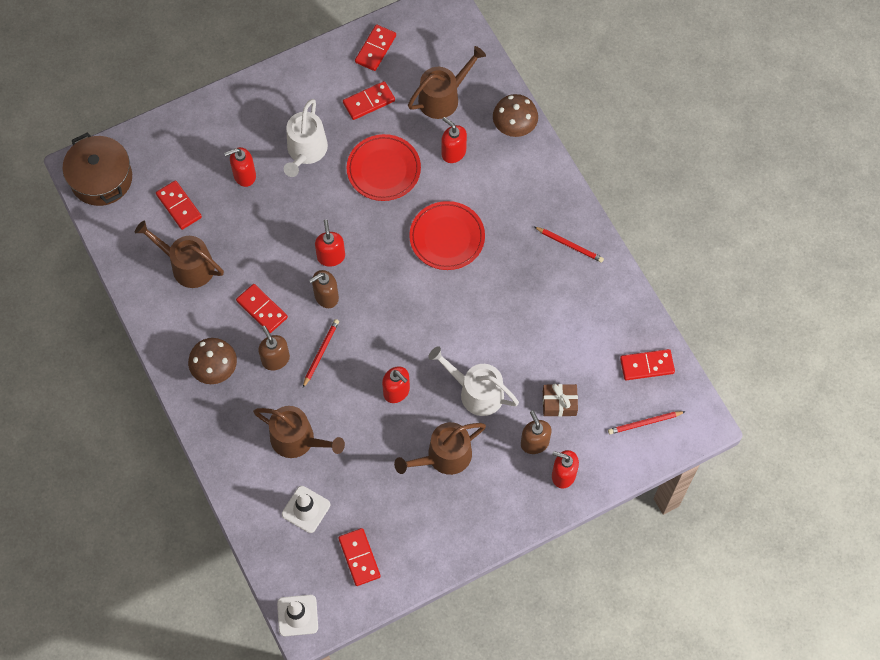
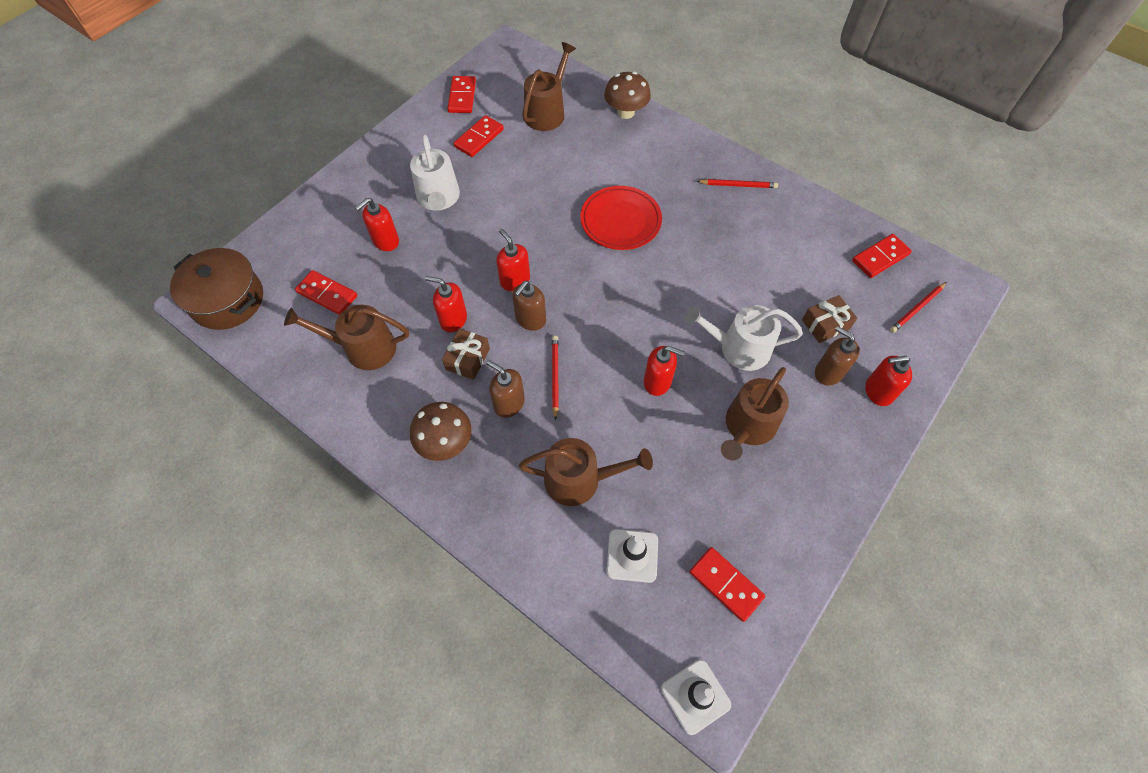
camera: 25 degrees left, 5 degrees down
red domino [236,284,288,333] -> brown gift [442,328,490,380]
red plate [347,134,421,201] -> none
red soap dispenser [441,117,467,163] -> red soap dispenser moved to [425,276,467,332]

